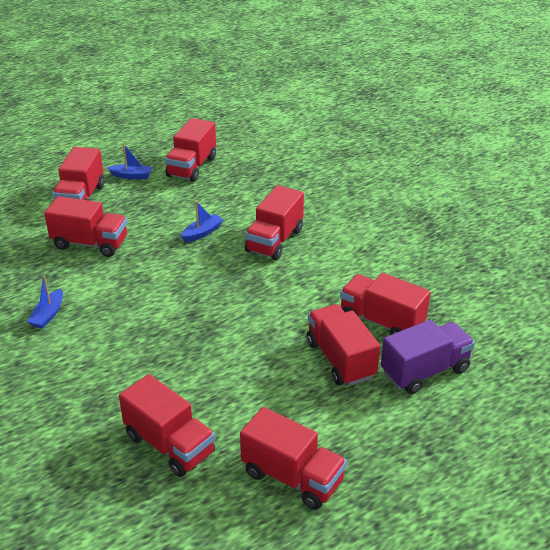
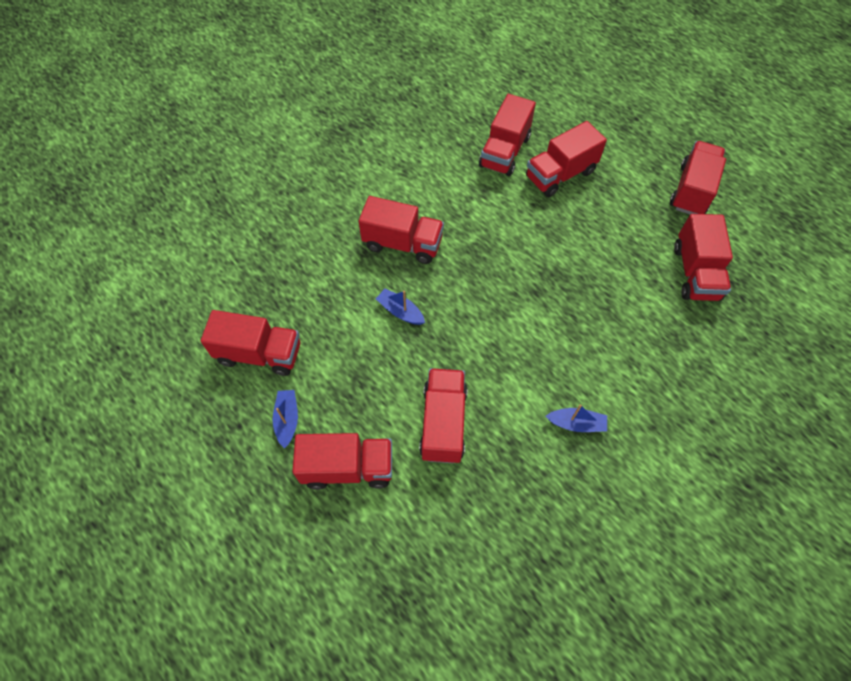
camera: 100 degrees left, 25 degrees up
red truck [119,374,215,477] -> red truck turned 150 degrees clockwise [674,214,733,301]
purple truck [381,320,475,394] -> none

